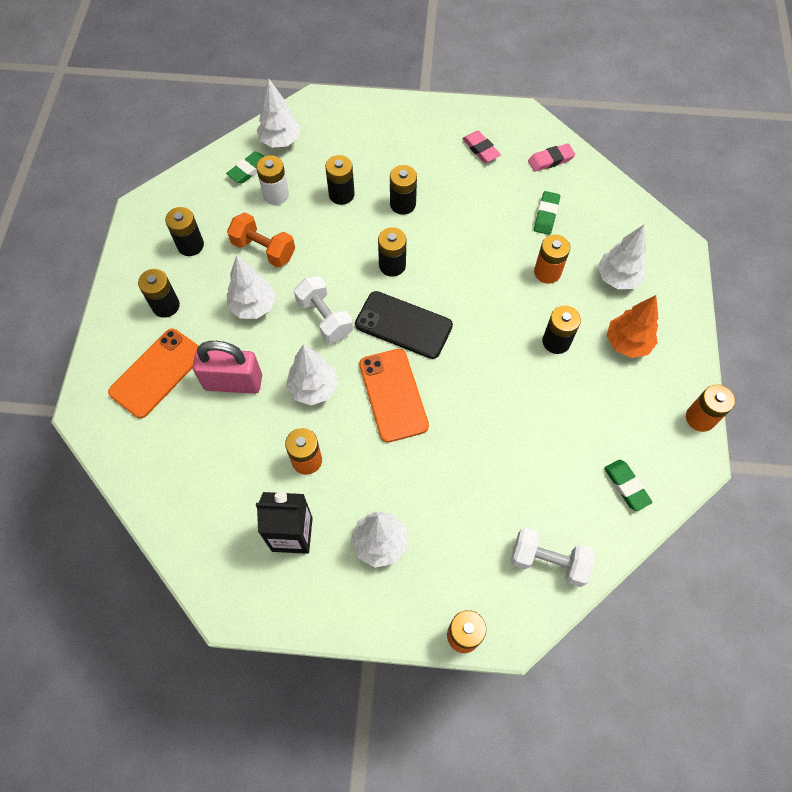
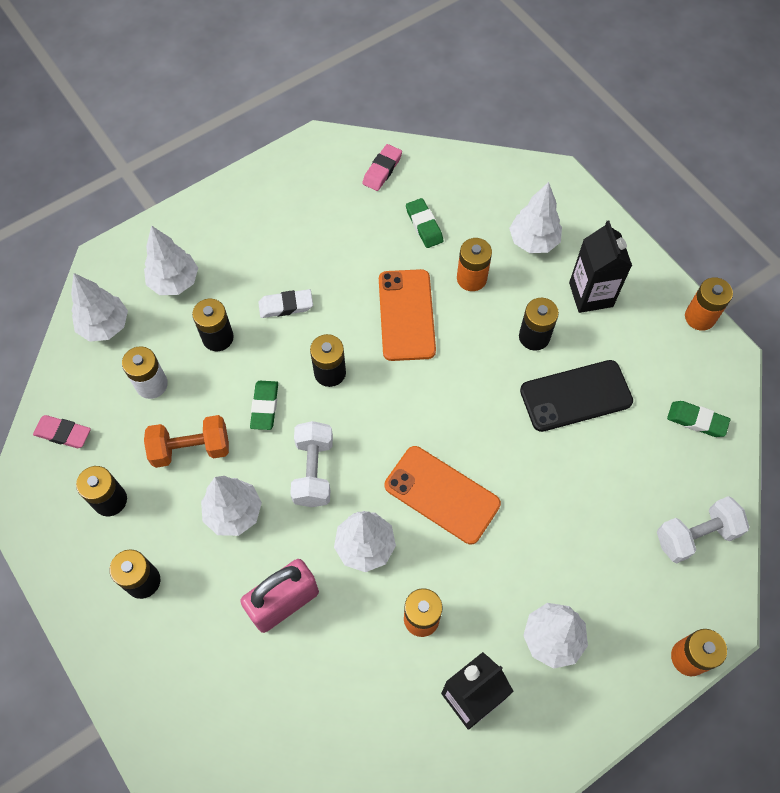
camera: 40 degrees left, 0 degrees up
orange phone [108,329,198,418] -> orange phone moved to [379,269,436,361]
green eraser [226,152,265,184] -> green eraser moved to [250,381,278,430]
white dumbbell [294,276,353,343] -> white dumbbell turned 75 degrees clockwise [290,421,333,507]
black phone [355,291,453,359] -> black phone moved to [520,360,633,432]
black battery [390,165,417,215] -> white eraser [258,289,313,318]
pink eraser [462,131,501,163] -> pink eraser moved to [33,415,91,448]
orange tree [607,295,658,358] -> black carton [569,220,632,313]
none -> white tree [144,225,198,295]

